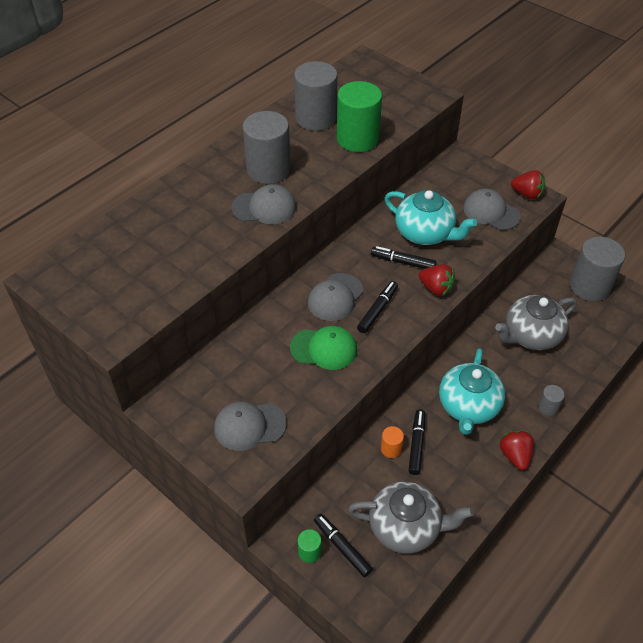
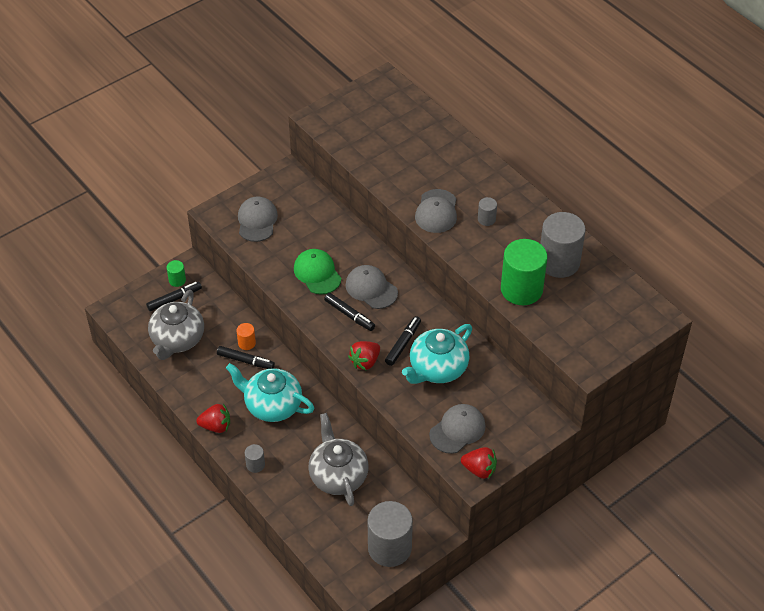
camera: 100 degrees right, 0 degrees up
grey cylinder [243,111,291,184] -> grey cylinder [478,197,497,226], size x0.45
green cap [290,326,357,370] -> green cap turned 135 degrees clockwise [294,249,341,295]
red strawberry [511,170,545,199] -> red strawberry turned 105 degrees counterclockwise [461,447,497,479]

